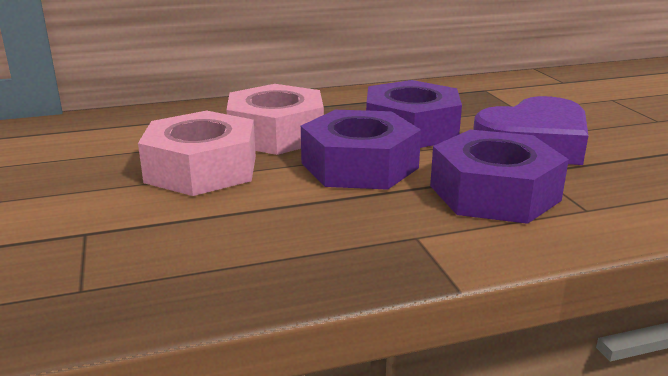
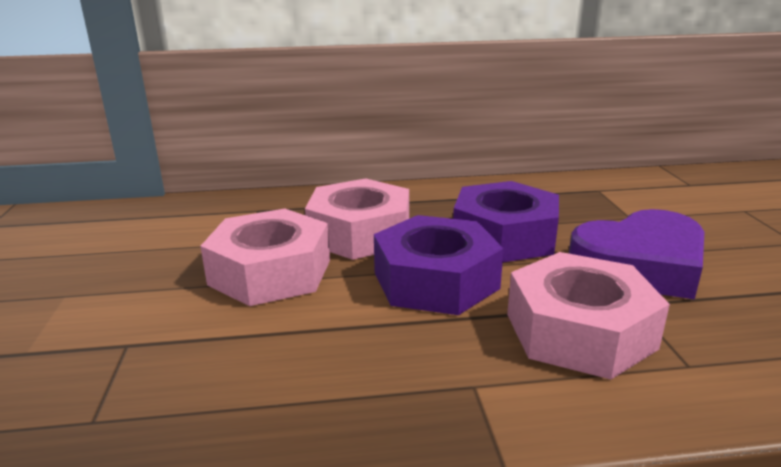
camera: 10 degrees right, 0 degrees up
purple nut [430,130,569,224] -> pink nut [507,252,670,379]

